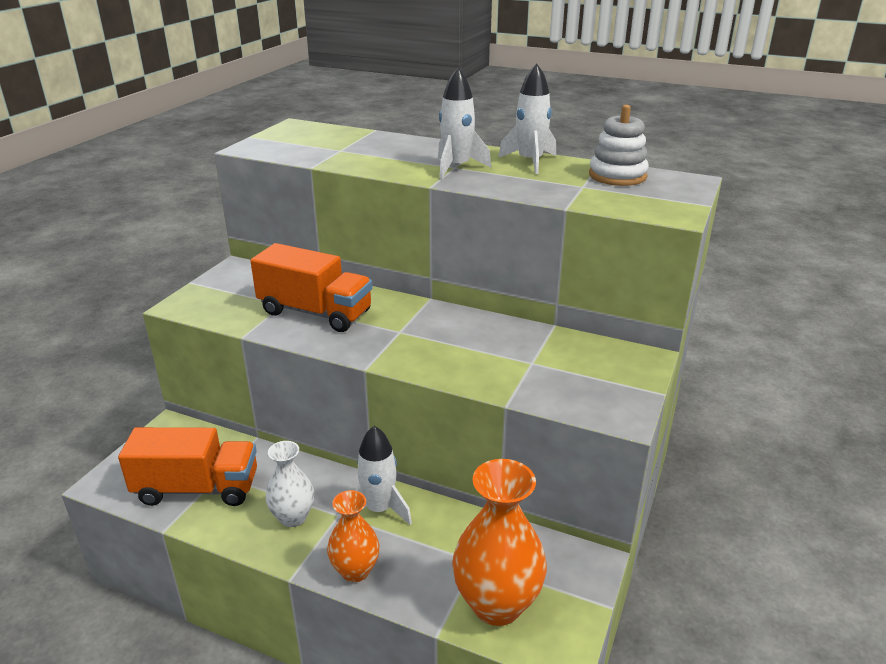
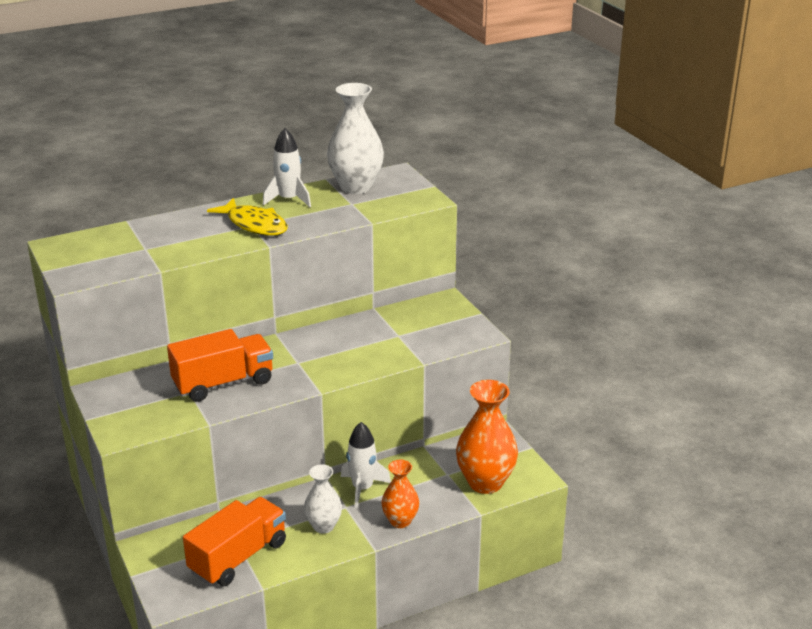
camera: 50 degrees left, 0 degrees up
white rocket [438,68,491,179] -> yellow fish [207,198,288,236]
white stacking toy [589,105,649,186] -> white vase [327,83,384,194]

